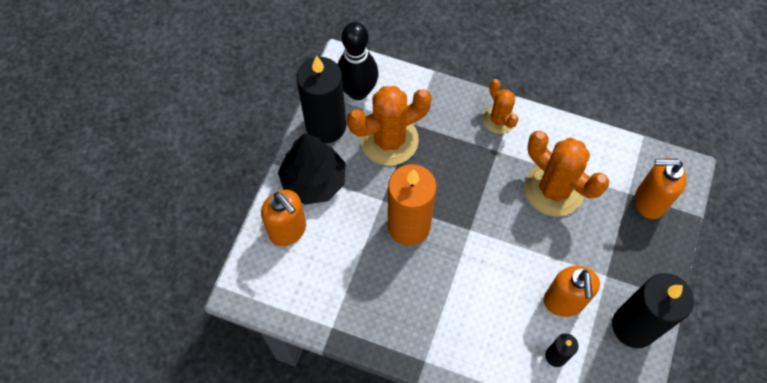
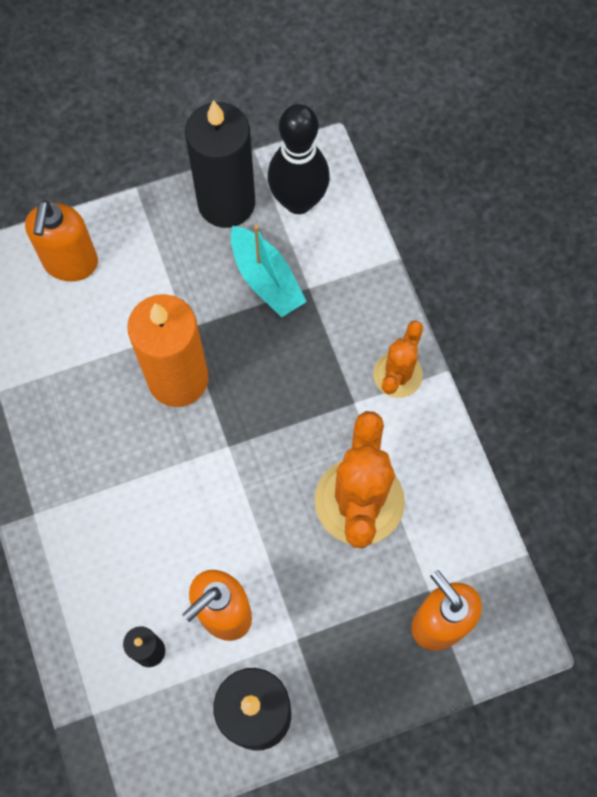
camera: 50 degrees right, 5 degrees up
black tree [278,133,345,205] -> none
orange cactus [347,86,432,166] -> turquoise boat [231,225,307,318]

